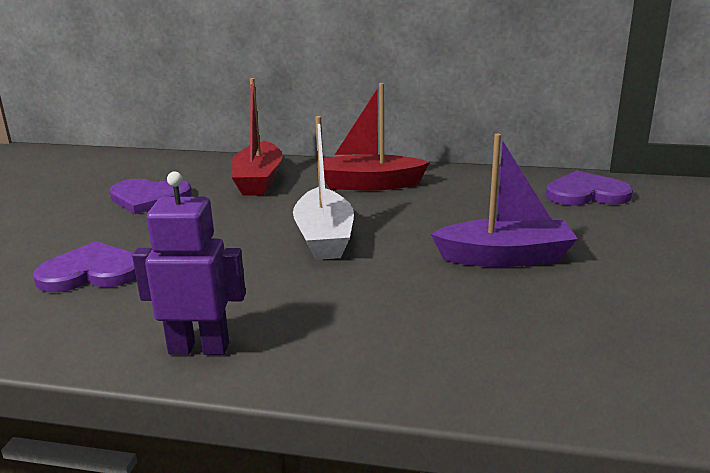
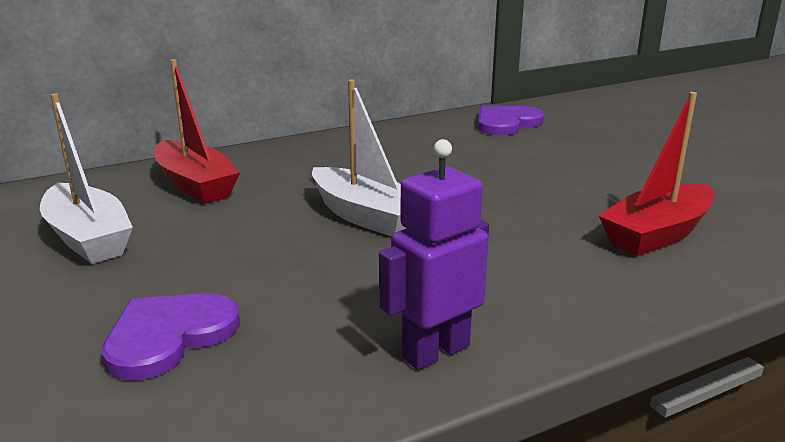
camera: 40 degrees left, 0 degrees up
purple heart [110,179,192,214] -> white boat [40,93,133,264]
red boat [317,83,430,191] -> red boat moved to [599,92,715,256]
purple boat [431,134,578,267] -> none

